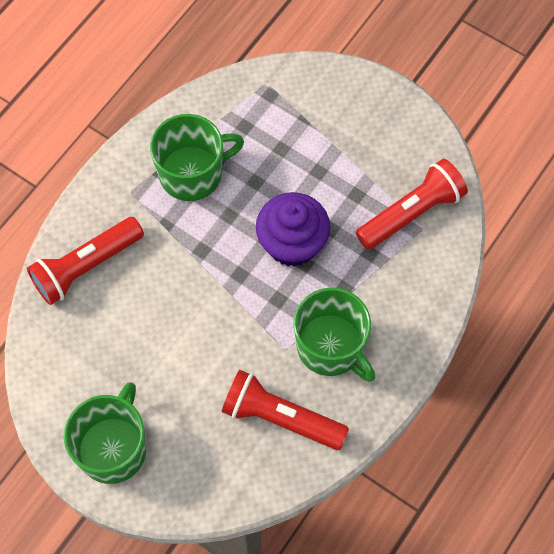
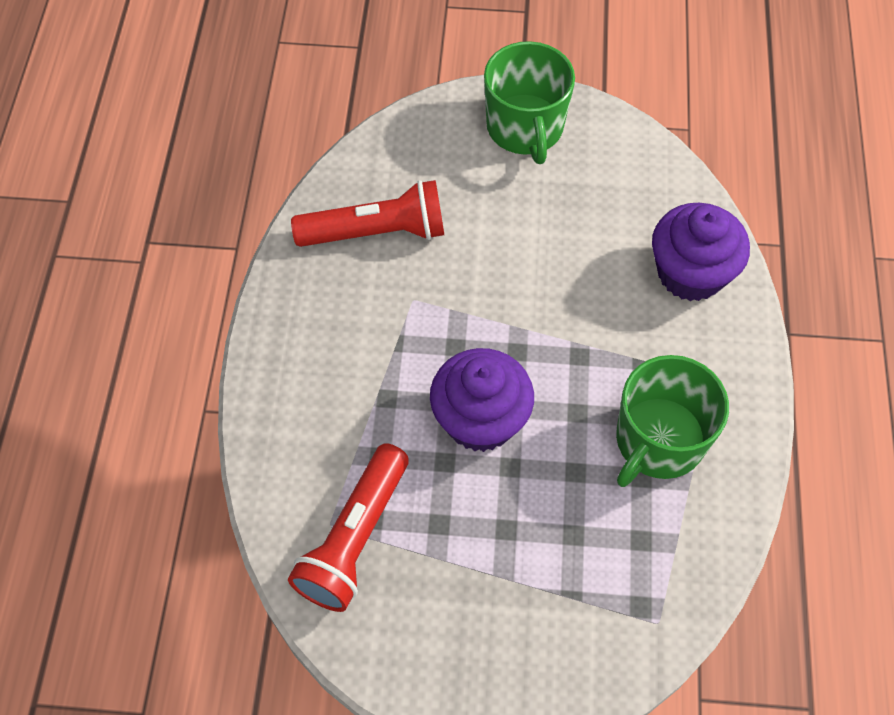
camera: 150 degrees right, 5 degrees down
red flashlight [27,217,144,305] -> purple cupcake [652,203,750,301]
green mug [293,288,375,382] -> none

